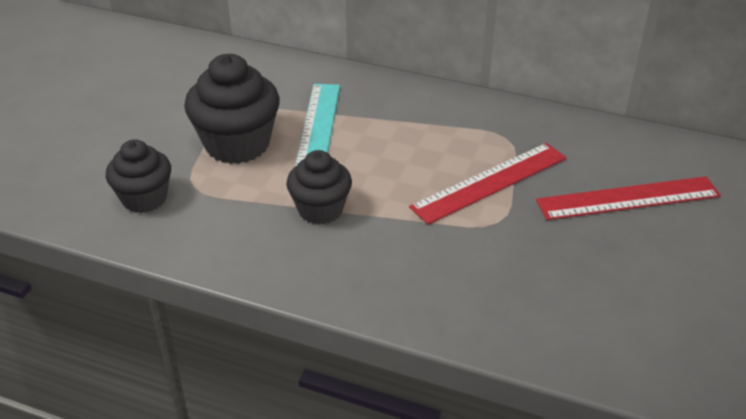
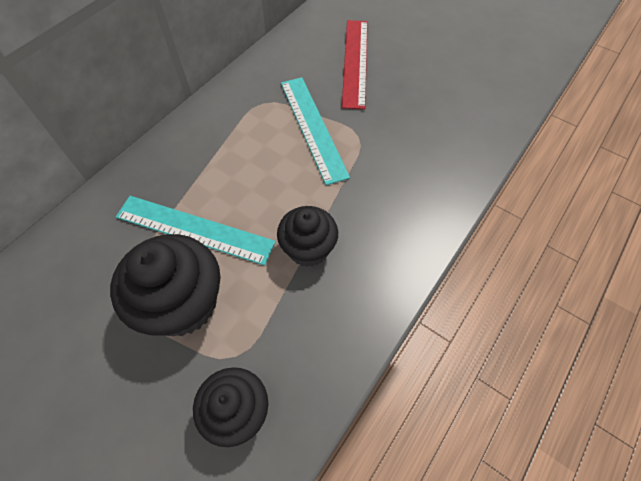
camera: 75 degrees left, 20 degrees up
red ruler [409,143,567,225] -> turquoise ruler [281,77,350,185]

